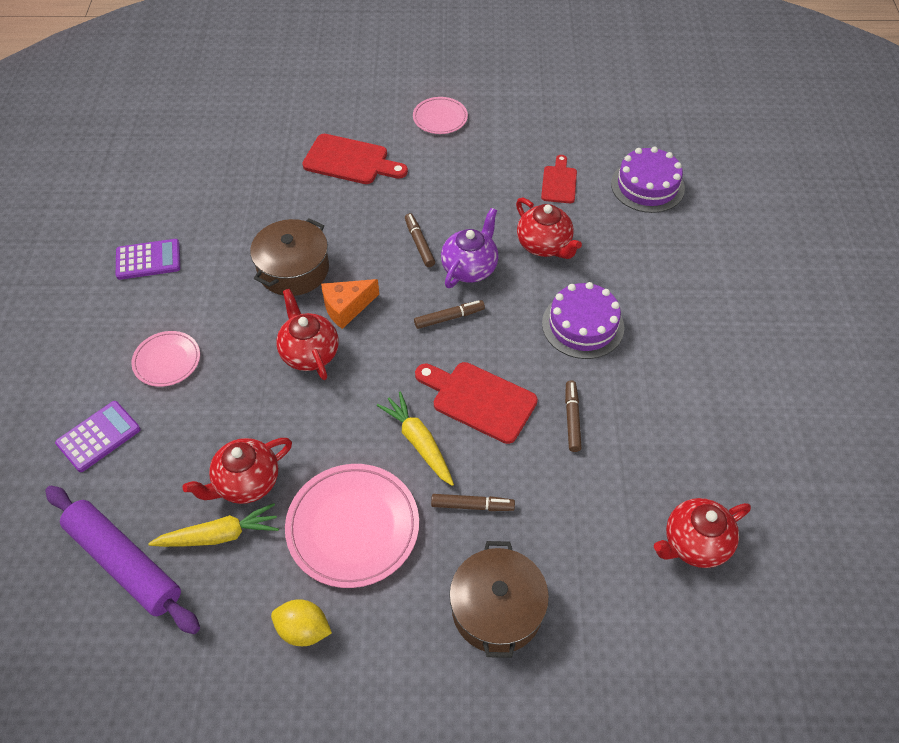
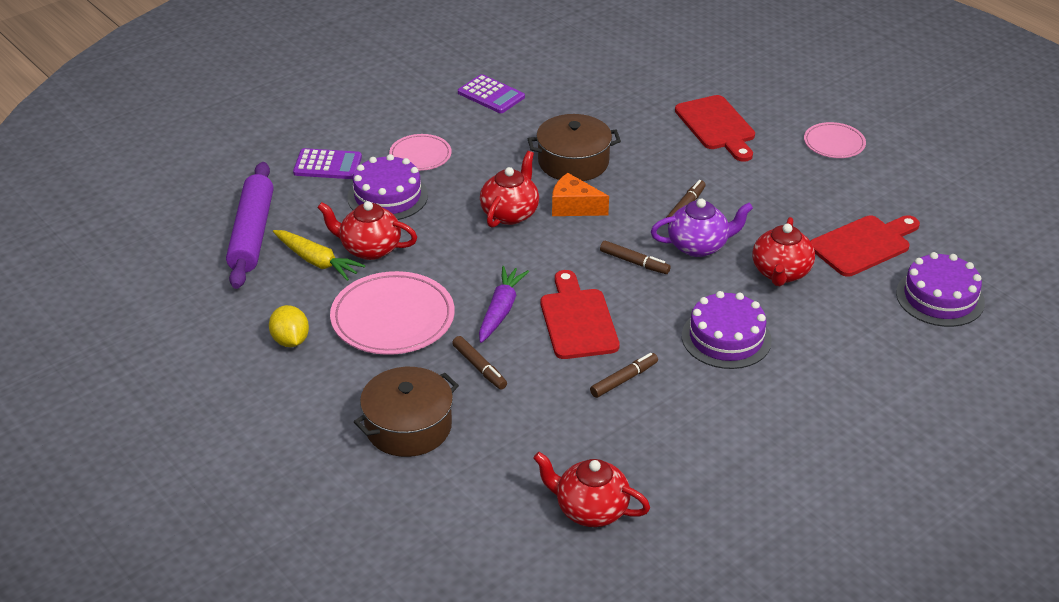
camera: 50 degrees right, 15 degrees down
yellow carrot [377,391,454,486] -> purple carrot [479,266,529,343]
red cutting board [541,155,577,203] -> red cutting board [810,215,920,277], size x1.61
none -> purple cake [347,154,428,220]

